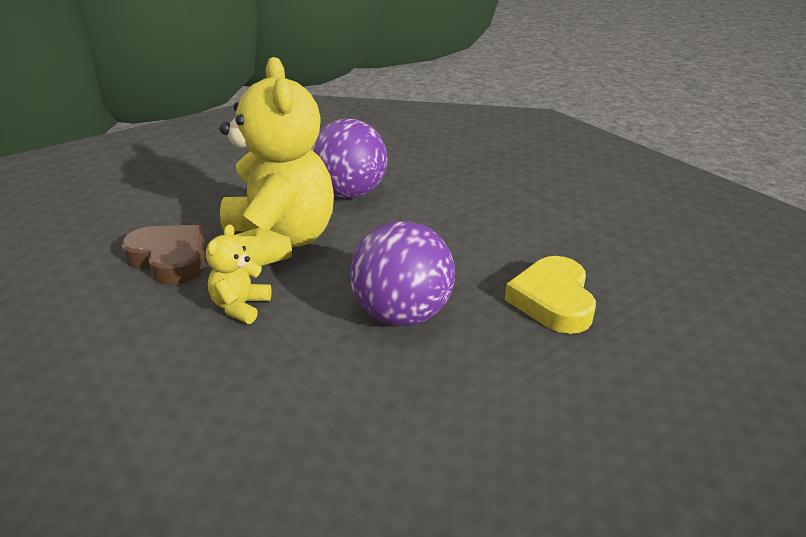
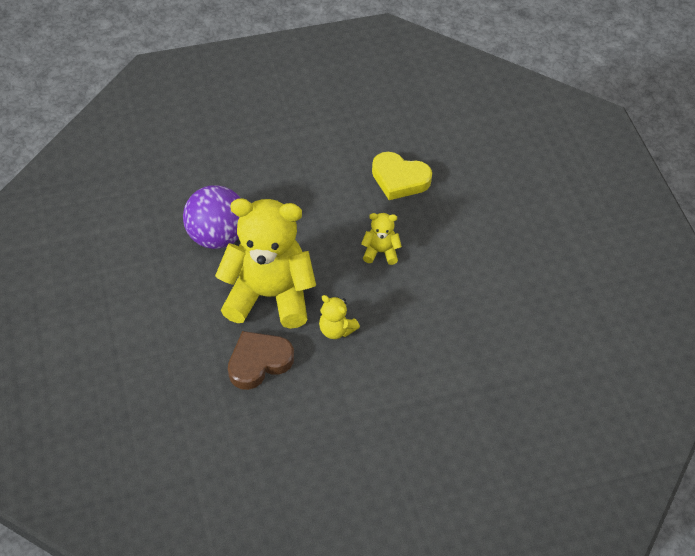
camera: 70 degrees left, 20 degrees up
purple ball [350,221,455,326] -> yellow teddy bear [361,213,402,265]

